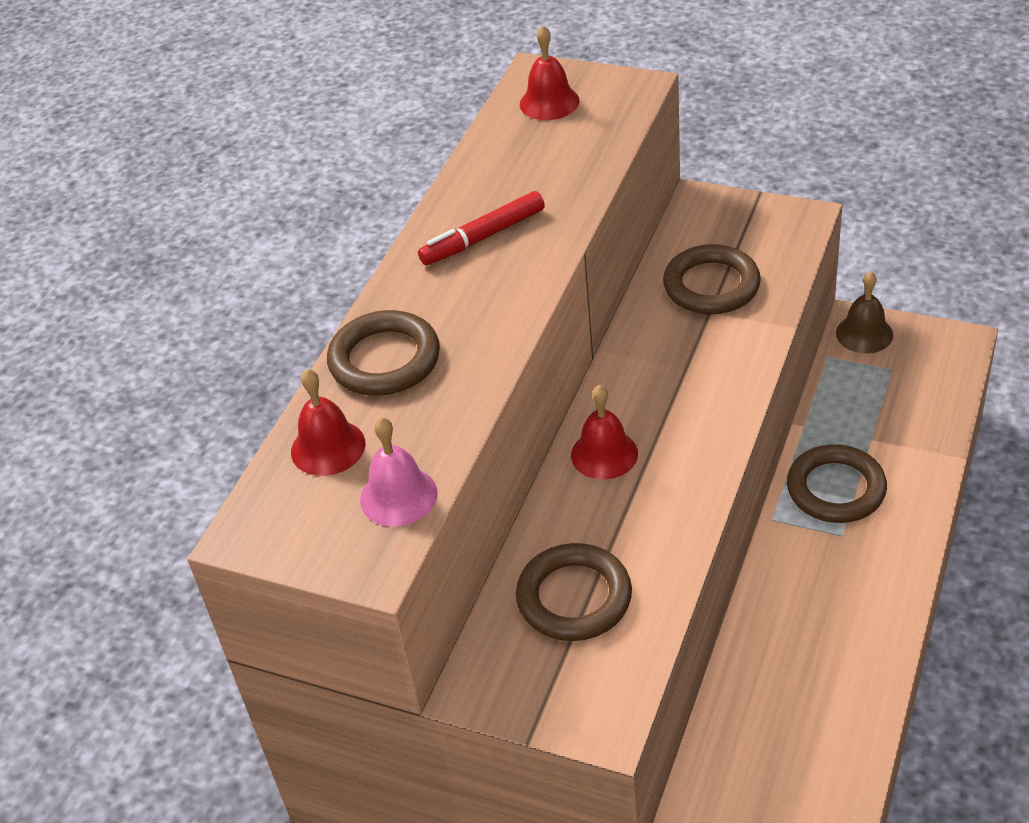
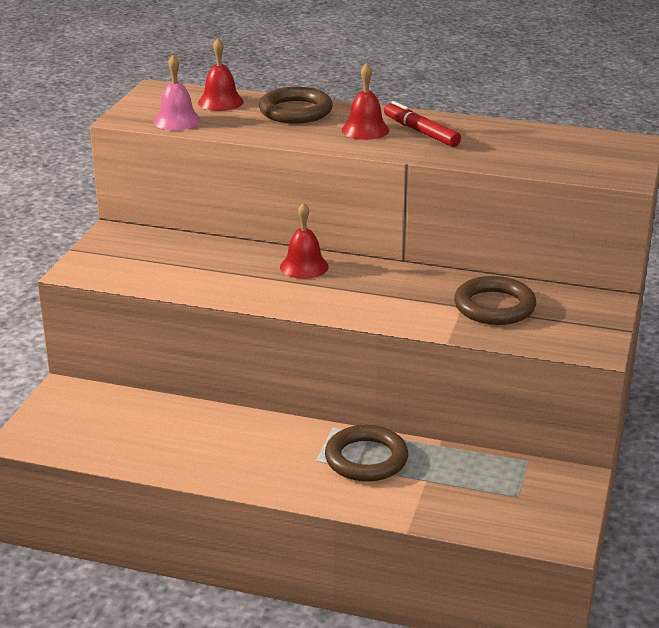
camera: 80 degrees right, 15 degrees down
brown ring [516,543,632,641] -> none
red bell [520,25,580,120] -> red bell moved to [342,63,389,140]
brown bell [836,271,893,353] -> none

